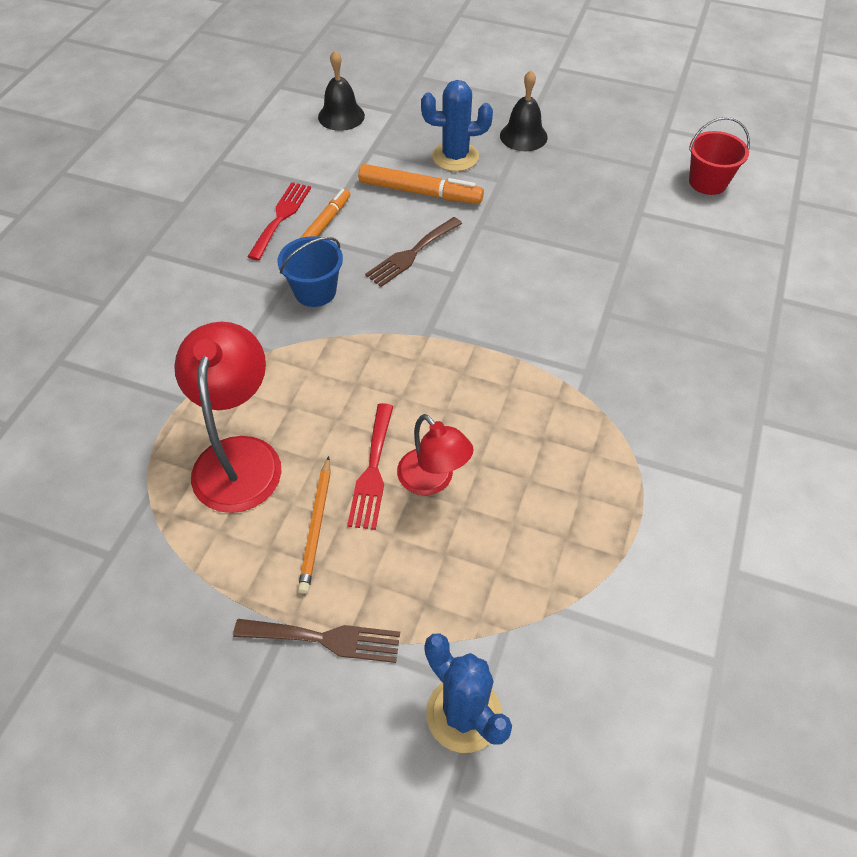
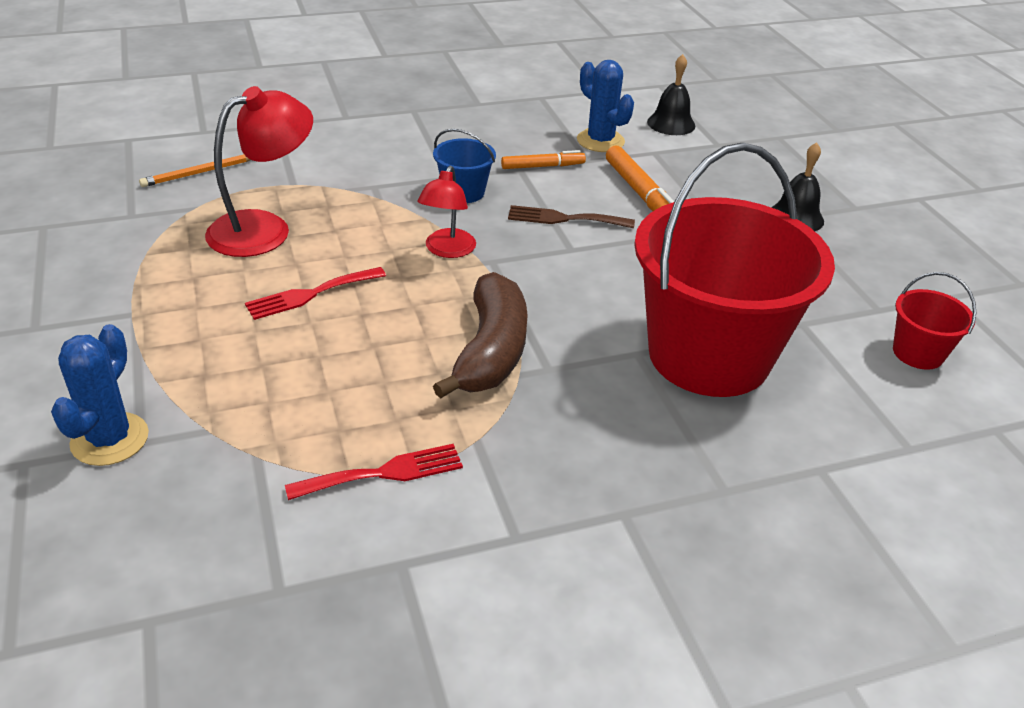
camera: 50 degrees right, 15 degrees down
brown fork [233,619,400,663] -> none
red fork [247,182,311,261] -> red fork moved to [285,444,463,500]
orange pencil [298,456,331,594] -> orange pencil moved to [139,154,250,187]
red lamp [397,414,473,495] -> red lamp moved to [418,166,476,258]
blue cactus [421,80,493,171] -> blue cactus moved to [577,60,634,152]
none -> brown banana [433,272,528,399]
none -> red bucket [634,143,835,397]

